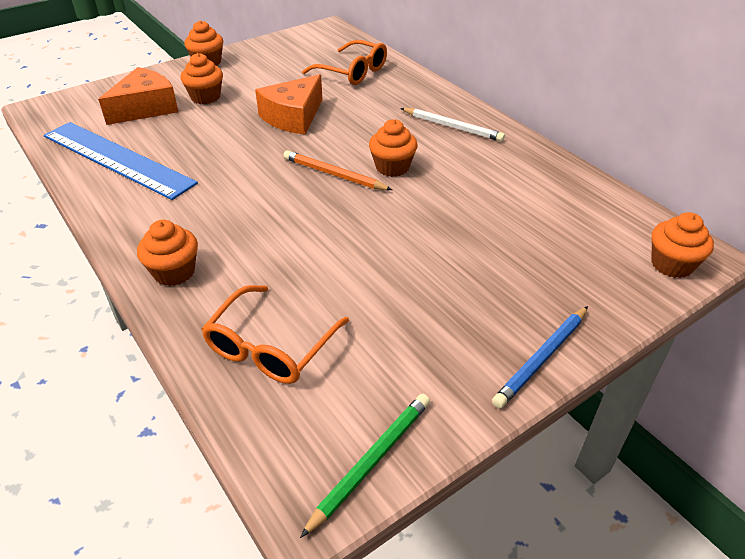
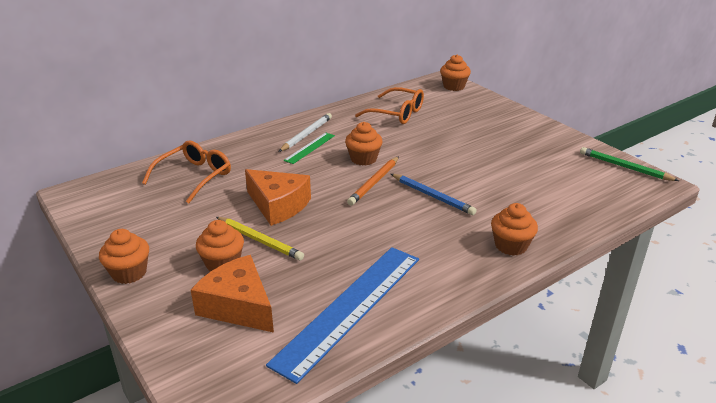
camera: 90 degrees left, 10 degrees down
orange glasses [201,285,349,384] -> orange glasses moved to [355,87,424,124]
blue pencil [492,306,588,408] -> blue pencil moved to [391,174,477,215]
none -> yellow pencil [216,217,304,261]
none -> green ruler [284,133,335,164]

